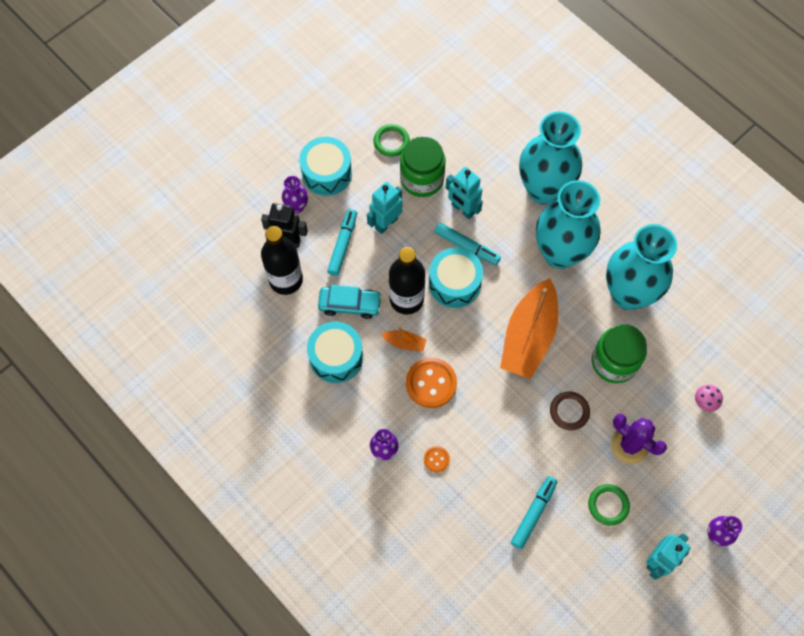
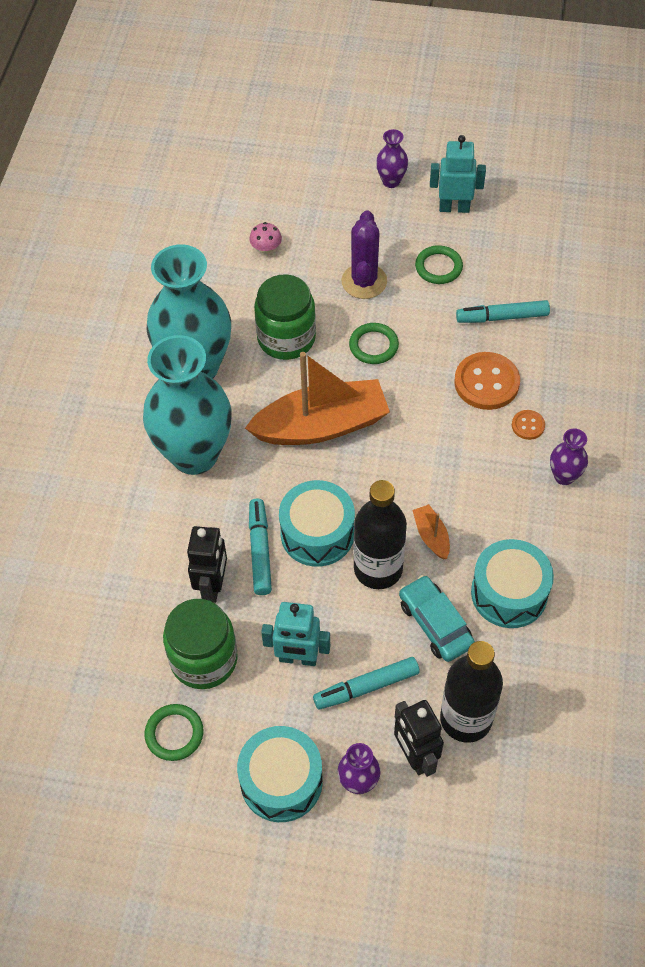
camera: 125 degrees left, 10 degrees down
orange button [406,357,457,408] -> orange button moved to [454,352,520,410]
turquoise robot [446,167,483,219] -> black robot [187,526,227,603]
turquoise vase [519,111,582,204] -> none
brown ring [550,392,590,430] -> green ring [349,323,399,364]

